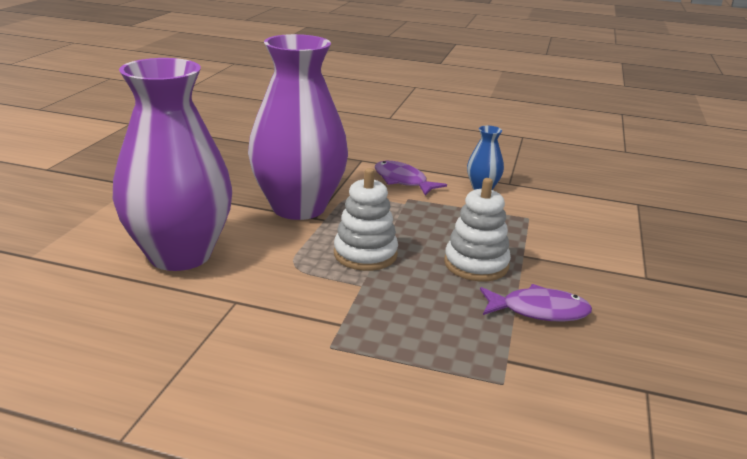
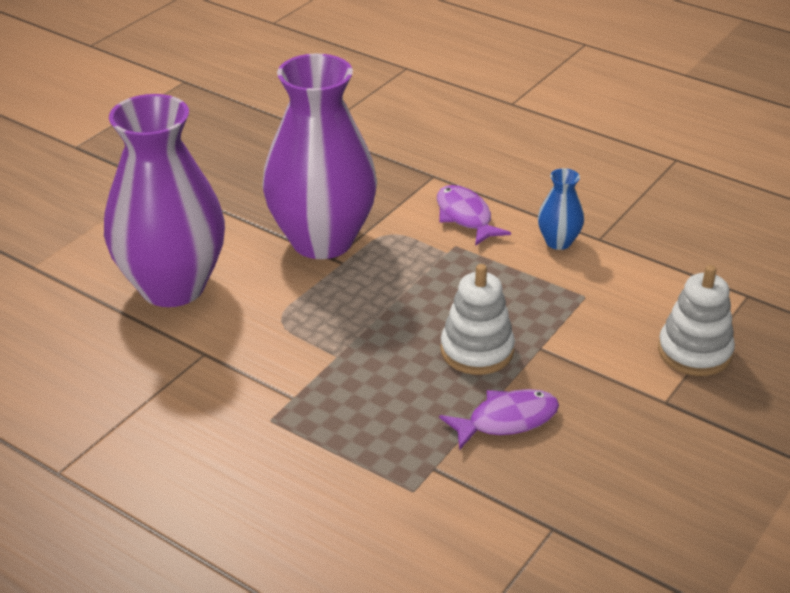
camera: 20 degrees right, 10 degrees up
white stacking toy [334,168,398,271] -> white stacking toy moved to [658,265,735,376]
purple fish [480,284,592,322] -> purple fish turned 45 degrees counterclockwise [439,389,559,450]

